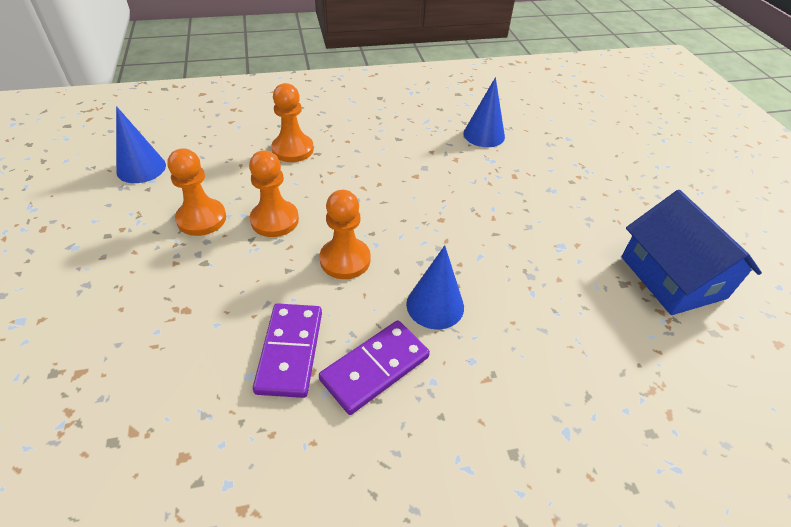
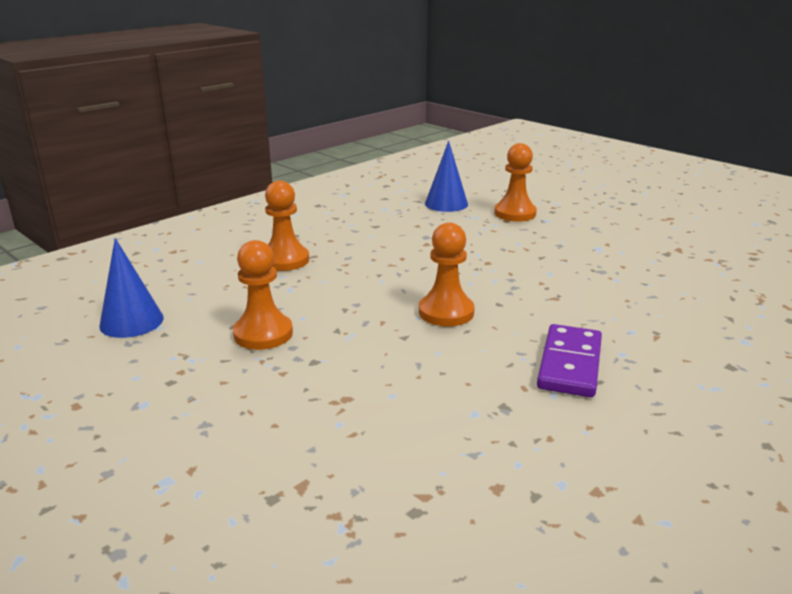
camera: 30 degrees left, 20 degrees down
orange pawn [249,150,299,237] -> orange pawn moved to [494,143,537,222]
purple domino [253,303,322,398] -> none
blue cone [406,245,464,330] -> none
blue house [621,190,762,315] -> none

